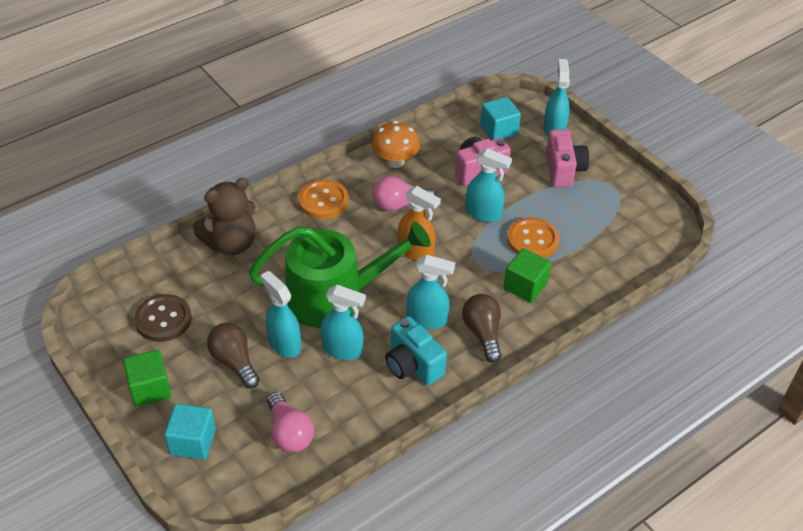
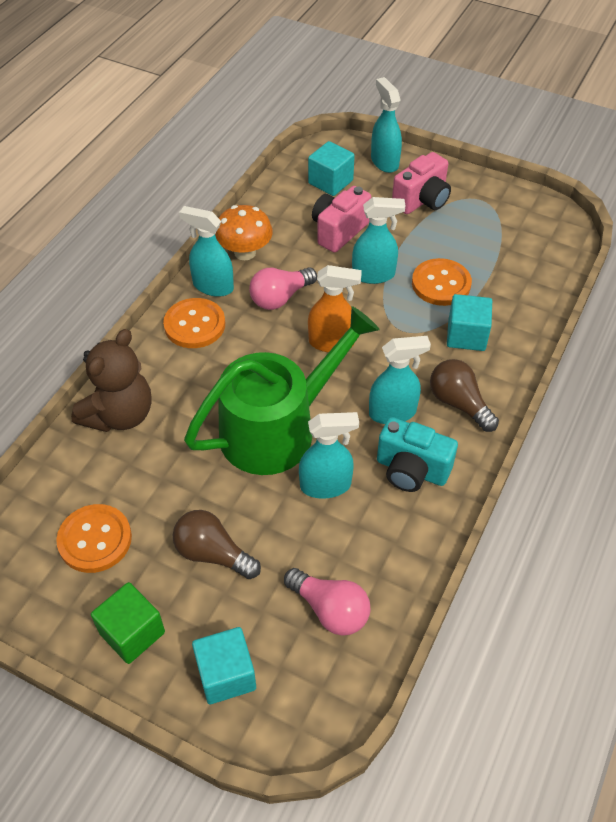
camera: 25 degrees left, 5 degrees up
brown button [134,294,192,342] -> orange button [56,504,132,573]
turquoise spray bottle [260,271,301,358] -> turquoise spray bottle moved to [179,206,234,297]
green cube [503,248,551,303] -> turquoise cube [447,294,492,351]
pink camera [546,130,589,187] -> pink camera turned 75 degrees clockwise [392,152,451,214]

